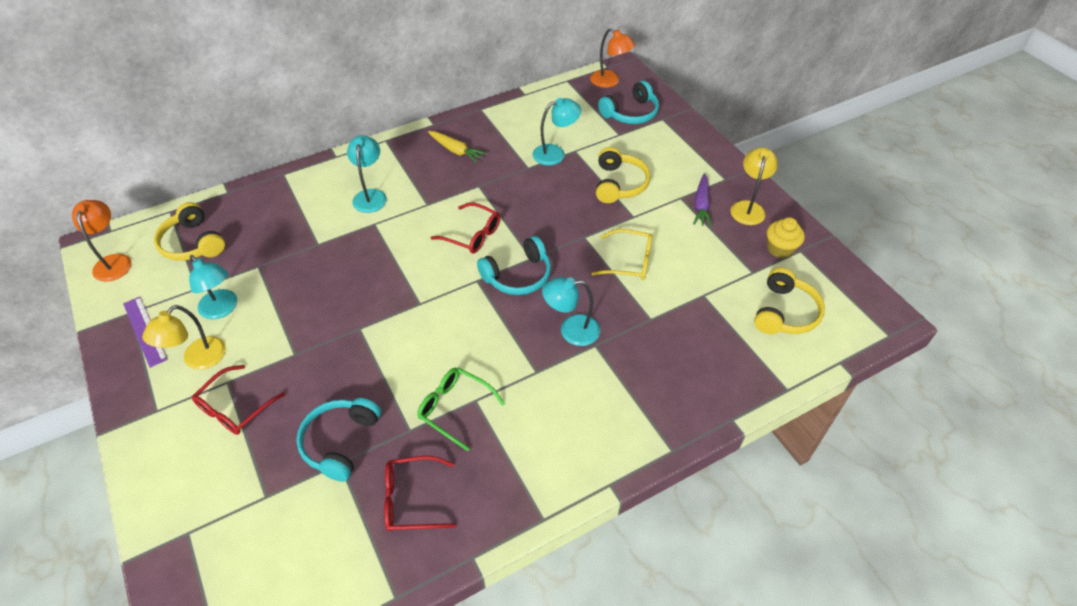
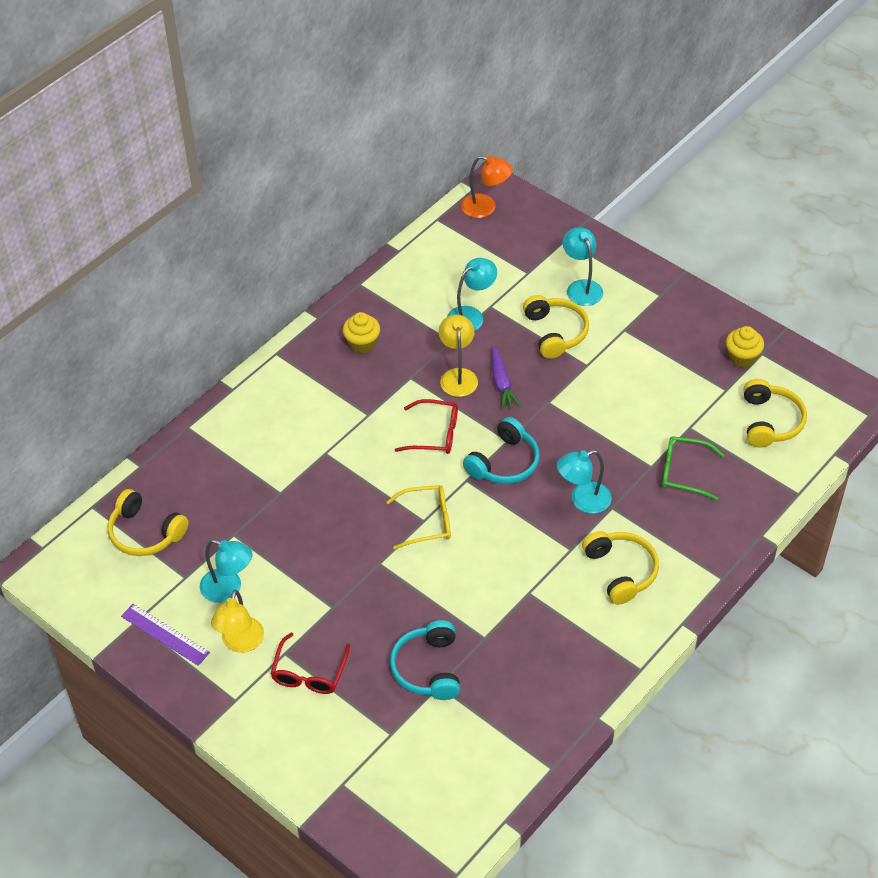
camera: 20 degrees left, 0 degrees up
orange lamp [72,200,131,282] -> none
turquoise lamp [347,135,387,213] -> turquoise lamp moved to [563,227,603,306]
red glasses [384,456,456,531] -> none
green glasses [417,368,505,451] -> green glasses moved to [662,436,724,500]
yellow carrot [428,131,487,163] -> yellow cupcake [343,312,380,353]
yellow glasses [592,229,653,280] -> yellow glasses moved to [386,485,451,550]
turquoise headphones [598,81,659,124] -> none
purple carrot [693,174,712,227] -> purple carrot moved to [492,346,521,410]
yellow lamp [731,147,778,225] -> yellow lamp moved to [439,315,478,397]
none -> yellow headphones [582,531,659,605]

